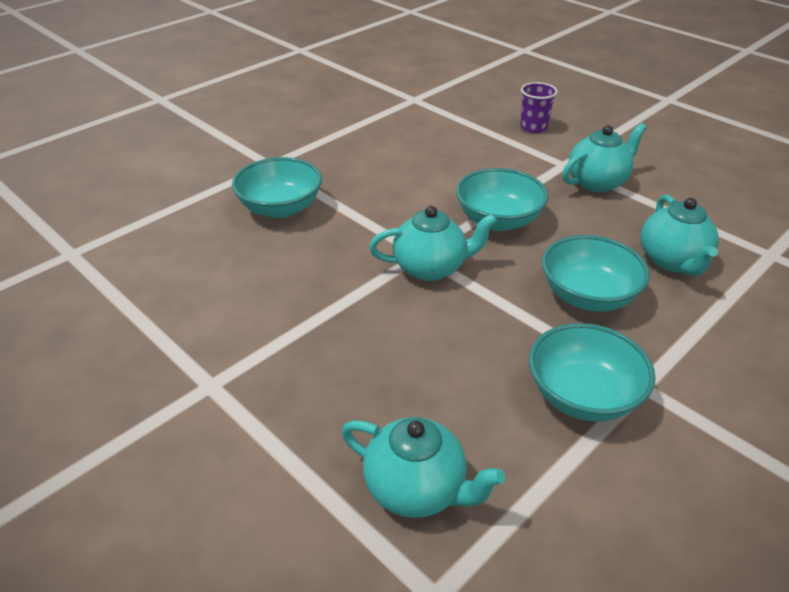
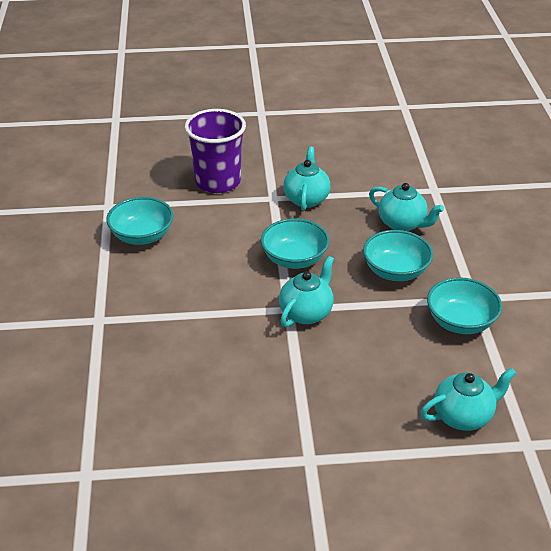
camera: 50 degrees left, 0 degrees up
turquoise bowl [232,157,322,218] -> turquoise bowl moved to [106,197,173,245]
purple cup [520,82,558,133] -> purple cup [185,109,246,193], size x2.01

